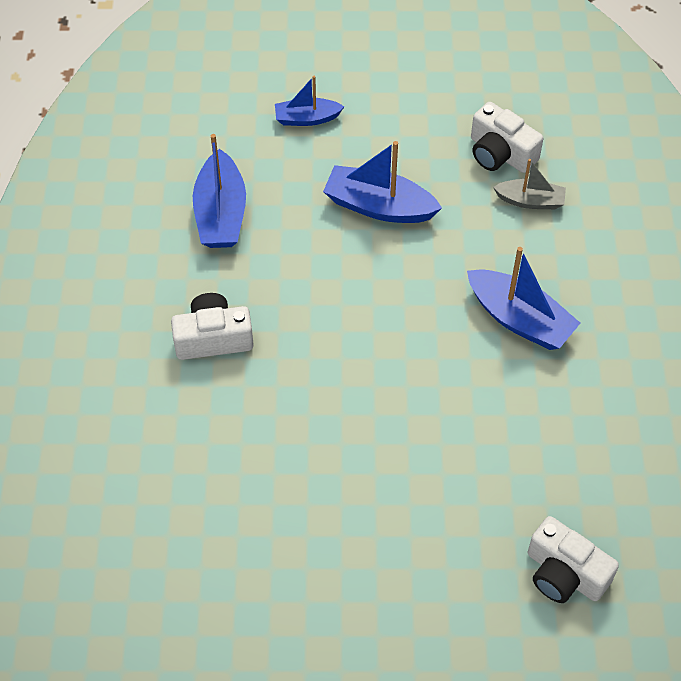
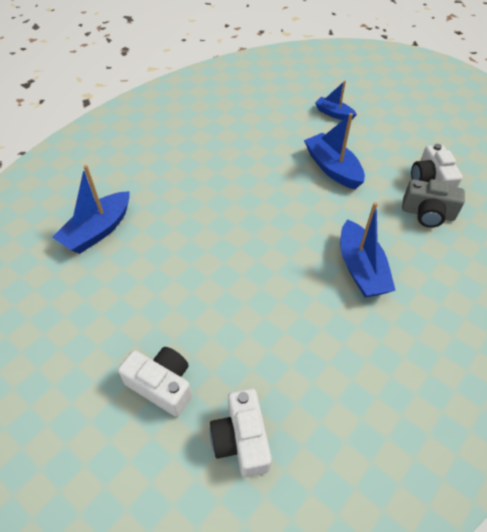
camera: 40 degrees right, 5 degrees down
white camera [171,293,254,360] -> white camera moved to [118,347,192,417]
blue boat [193,134,246,248] -> blue boat moved to [53,165,130,254]
grey boat [493,159,566,209] -> grey camera [402,179,465,228]

